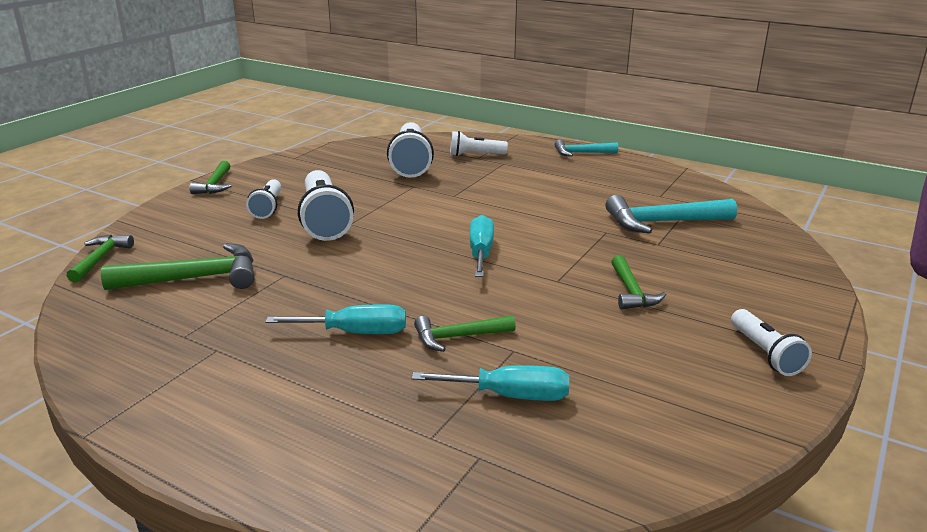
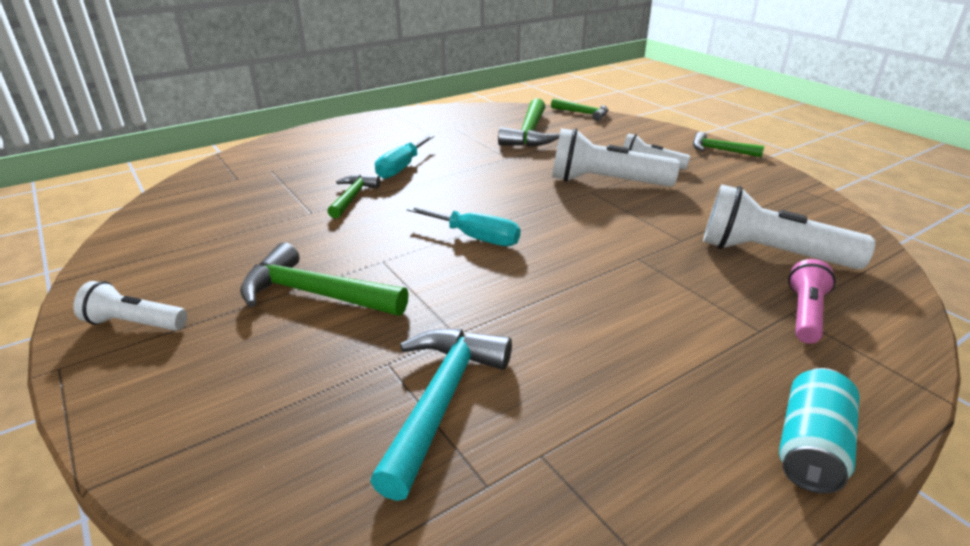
camera: 115 degrees right, 5 degrees up
turquoise screwdriver [411,365,569,401] -> none
white flashlight [450,131,508,156] -> pink flashlight [788,259,836,343]
turquoise hammer [555,139,619,157] -> turquoise can [779,368,860,493]
green hammer [611,255,667,309] -> green hammer [240,243,409,316], size x1.65

